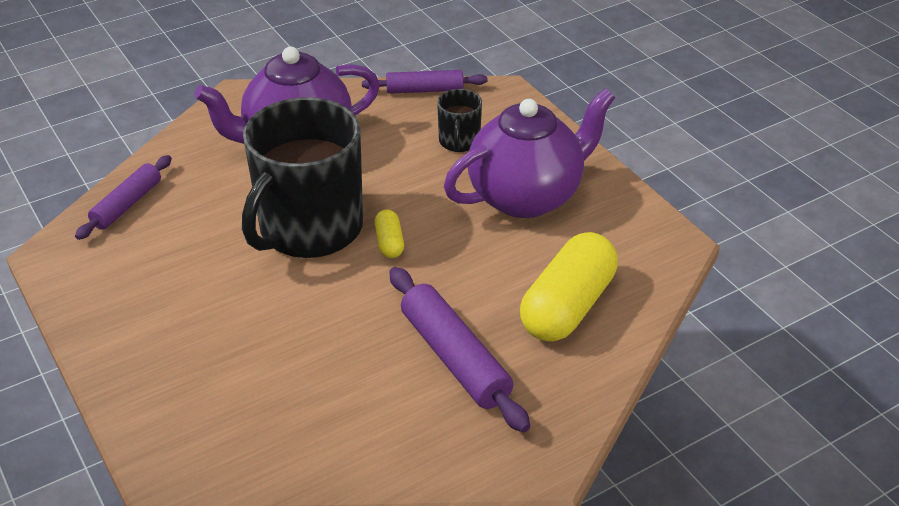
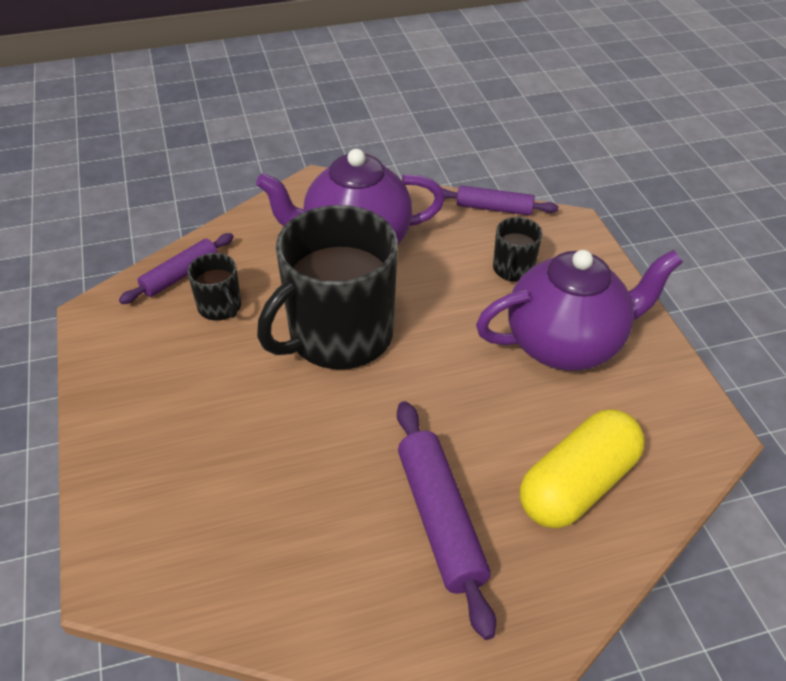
camera: 15 degrees right, 5 degrees up
yellow capsule [374,210,404,258] -> none
none -> black mug [187,253,241,321]

